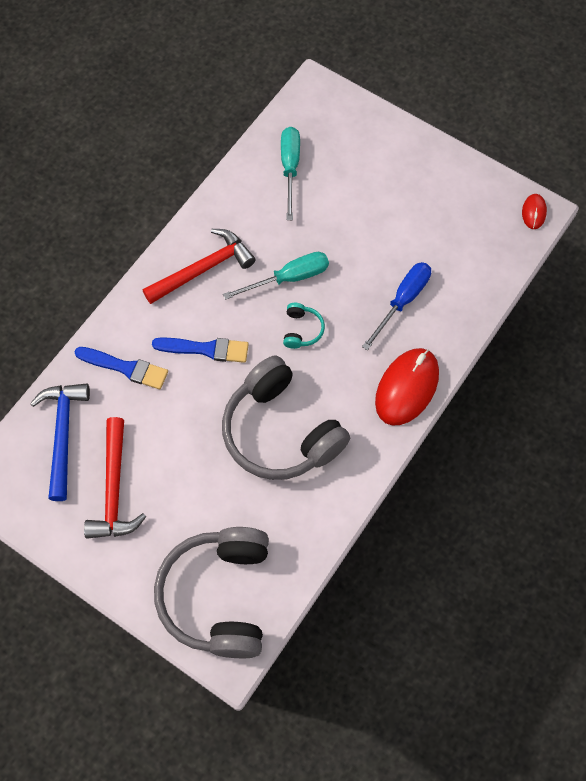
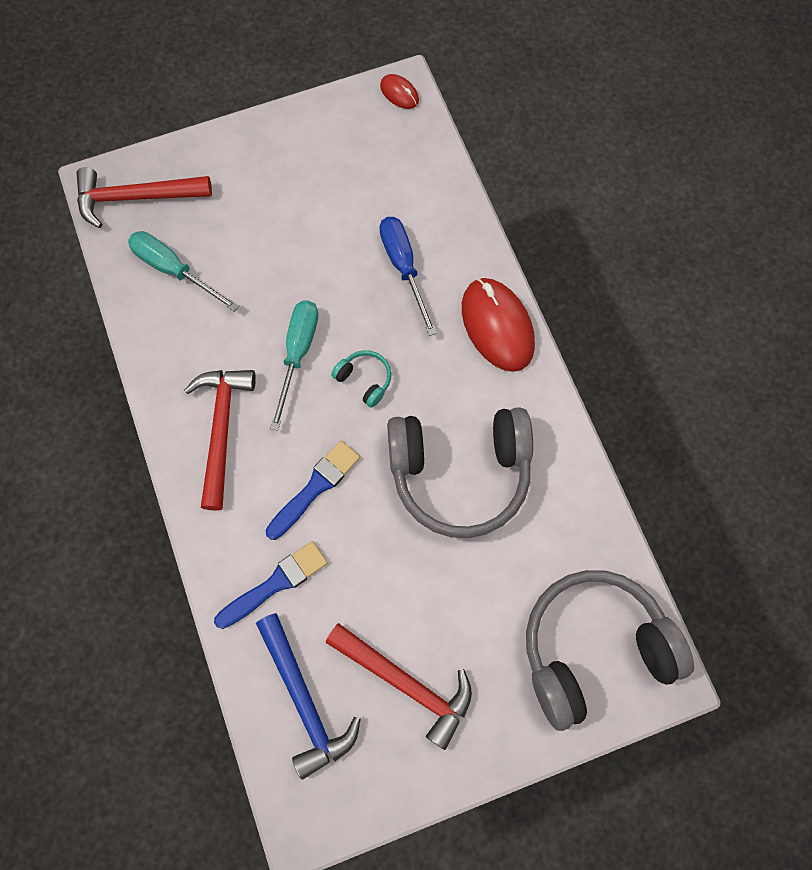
camera: 55 degrees left, 5 degrees up
blue hammer [30,383,90,501] -> blue hammer turned 150 degrees counterclockwise [256,613,361,780]
grey headphones [154,527,269,658] -> grey headphones turned 120 degrees clockwise [526,570,694,731]
none -> red hammer [76,167,212,228]

